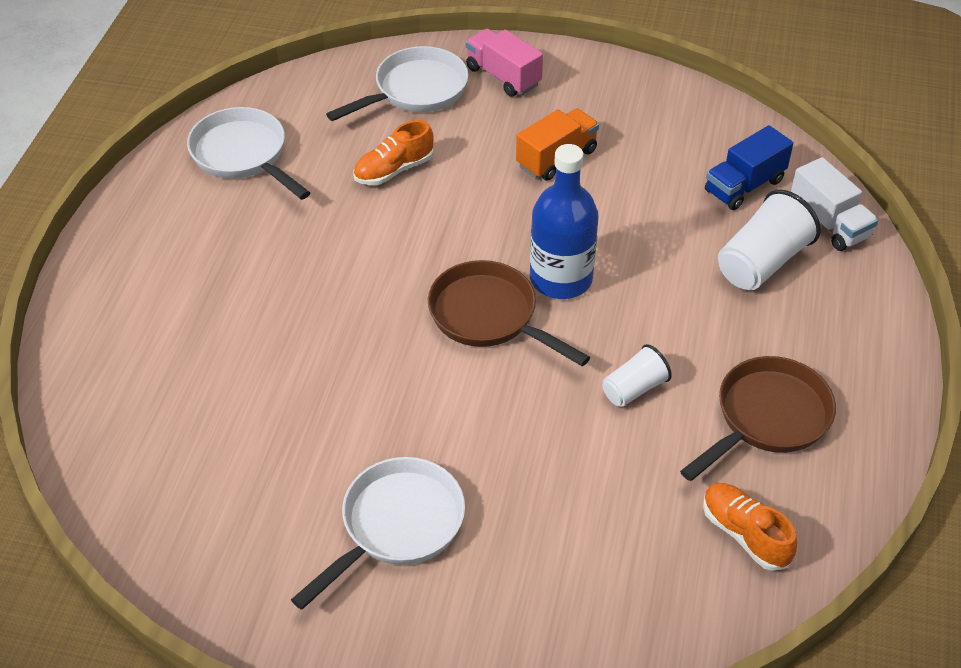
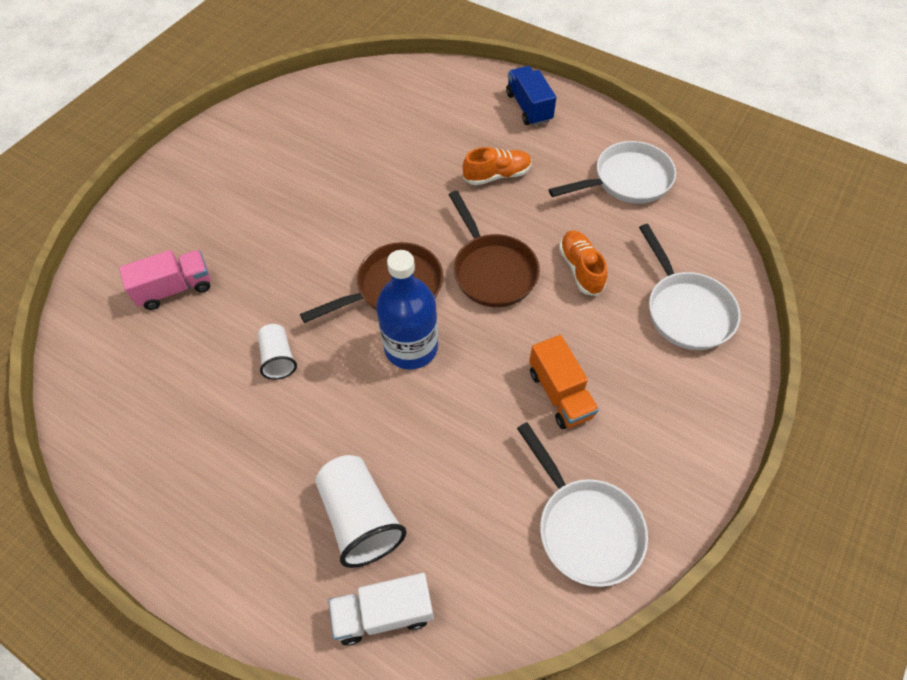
camera: 110 degrees right, 10 degrees up
white pan [291,457,465,610] -> white pan moved to [517,422,648,587]
pink truck [466,29,543,97] -> pink truck moved to [119,250,211,310]
brown pan [680,356,836,481] -> brown pan moved to [449,191,540,307]
orange shoe [703,483,797,571] -> orange shoe moved to [463,147,532,185]
blue truck [705,125,793,210] -> blue truck moved to [506,66,556,126]

